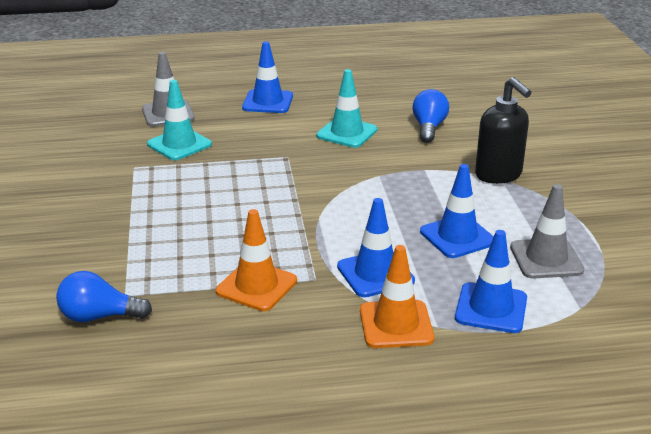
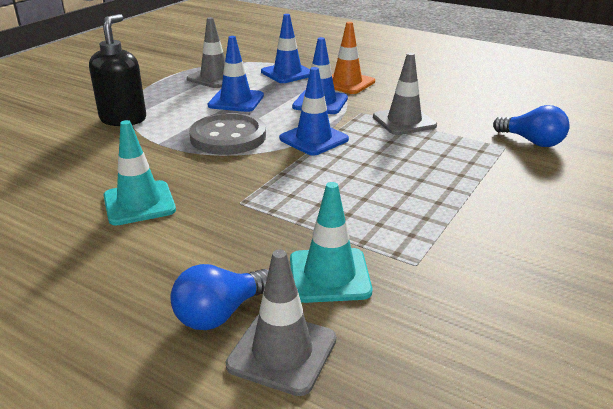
camera: 140 degrees left, 0 degrees up
orange traffic cone [216,209,297,311] -> grey traffic cone [373,53,437,135]
blue traffic cone [242,41,293,113] -> blue traffic cone moved to [279,67,349,156]
blue light bulb [412,89,449,143] -> blue light bulb moved to [170,264,269,330]
none -> grey button [189,113,266,155]

